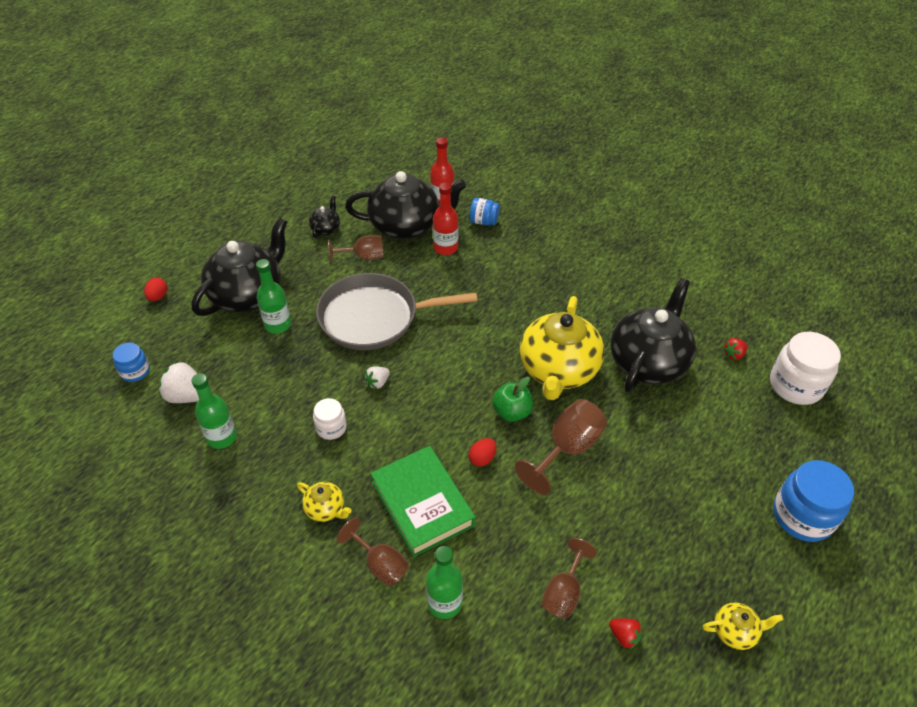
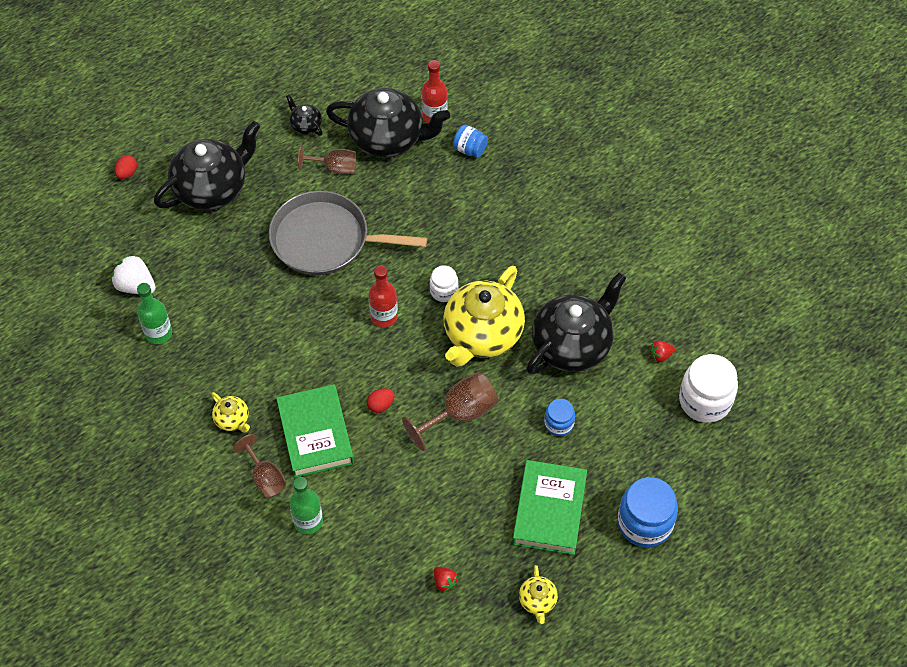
camera: 15 degrees right, 10 degrees up
blue jar [113,343,150,382] -> blue jar moved to [544,399,575,436]
green bottle [256,259,291,334] -> none
black teapot [309,195,340,238] -> black teapot turned 75 degrees counterclockwise [286,94,322,135]
white jar [313,398,347,440] -> white jar moved to [430,265,458,302]
white strawberry [364,366,390,389] -> none
red bottle [433,182,459,255] -> red bottle moved to [369,266,398,327]
green apple [492,377,533,422] -> none
brown goblet [542,538,597,618] -> none
yellow teapot [703,603,783,650] -> yellow teapot turned 75 degrees clockwise [519,565,558,624]
none -> green book [512,460,587,555]

